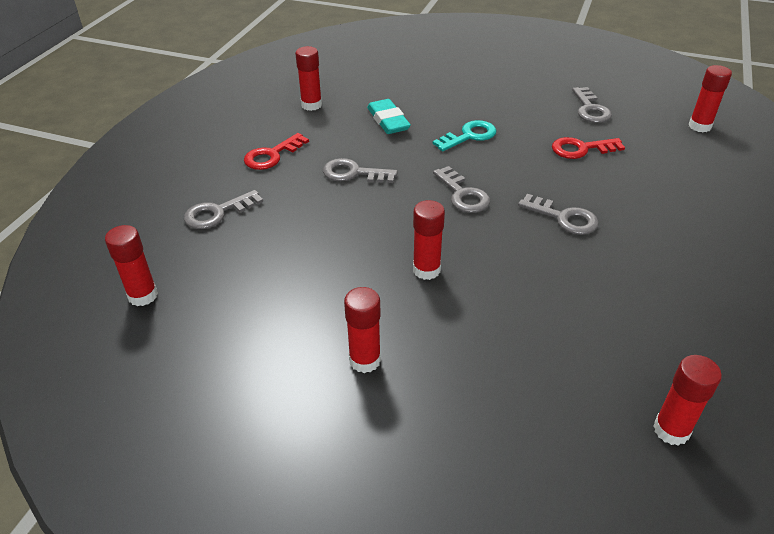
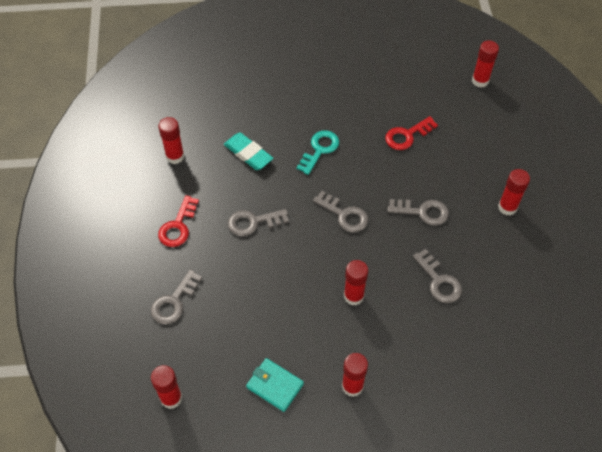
camera: 25 degrees left, 15 degrees up
grey key [572,87,612,123] -> grey key moved to [413,249,462,303]
red glue stick [653,355,722,446] -> red glue stick moved to [498,169,530,215]
none -> turquoise wallet [246,358,304,412]

